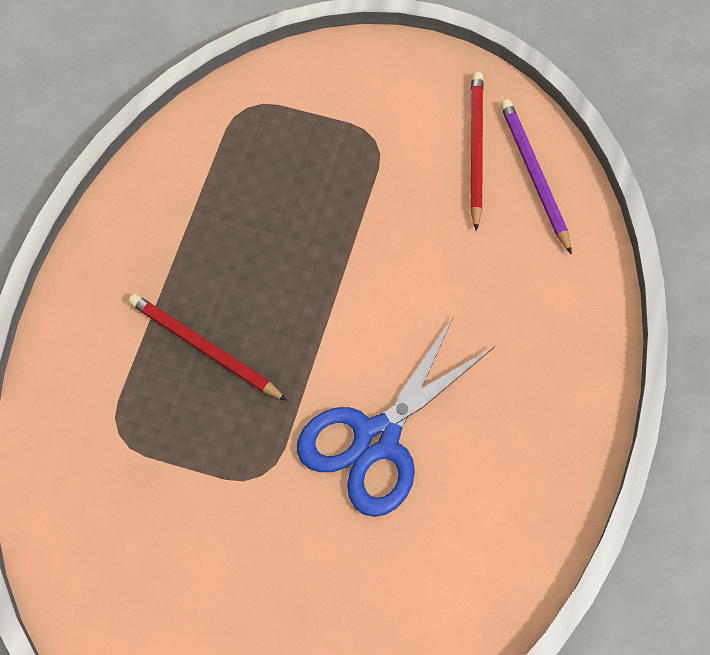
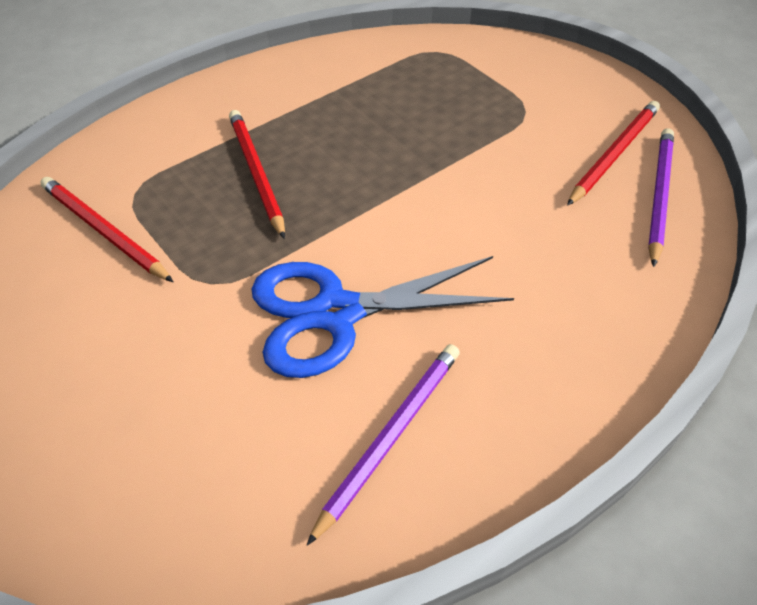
camera: 35 degrees right, 15 degrees down
none -> red pencil [40,177,173,282]
none -> purple pencil [307,344,460,546]

